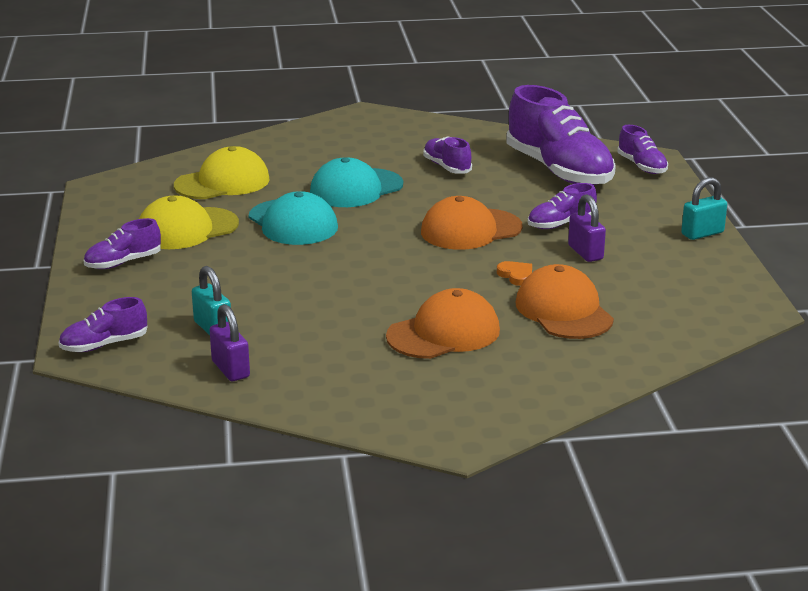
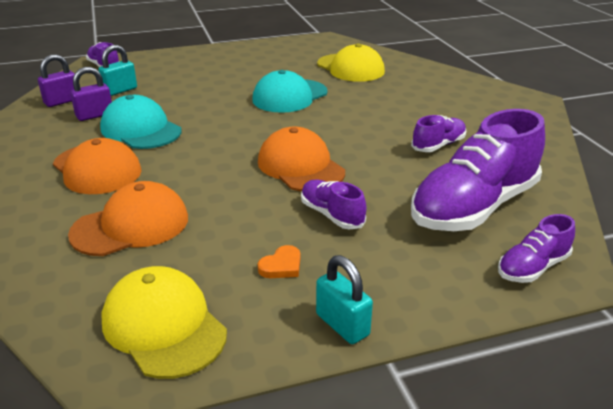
camera: 80 degrees right, 5 degrees up
purple shoe [84,218,161,269] -> none
yellow cap [139,196,239,249] -> yellow cap moved to [101,266,227,379]
turquoise cap [310,157,403,207] -> turquoise cap moved to [100,95,182,149]
orange heart [497,261,532,286] -> orange heart moved to [258,245,300,278]
purple padlock [568,194,606,262] -> purple padlock moved to [70,67,112,121]

